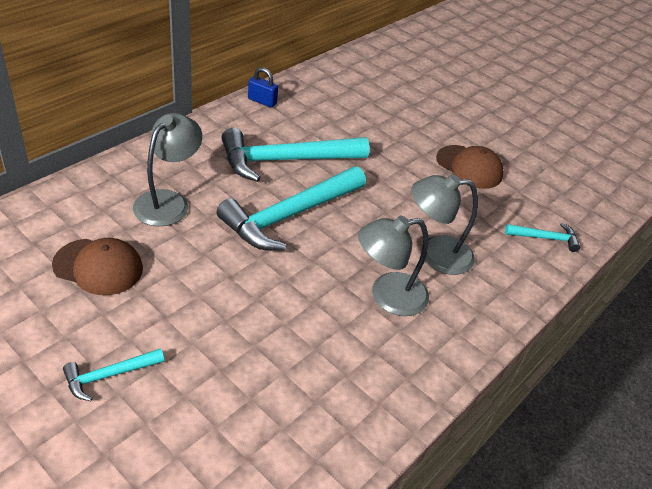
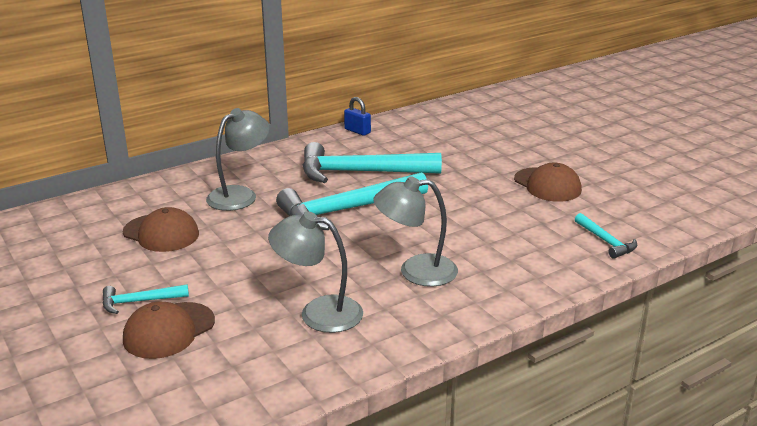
camera: 20 degrees right, 15 degrees down
grey lamp [411,174,478,275] -> grey lamp moved to [268,211,363,333]
turquoise hammer [505,223,580,252] -> turquoise hammer turned 45 degrees clockwise [575,213,637,259]
none -> brown cap [123,302,215,359]

